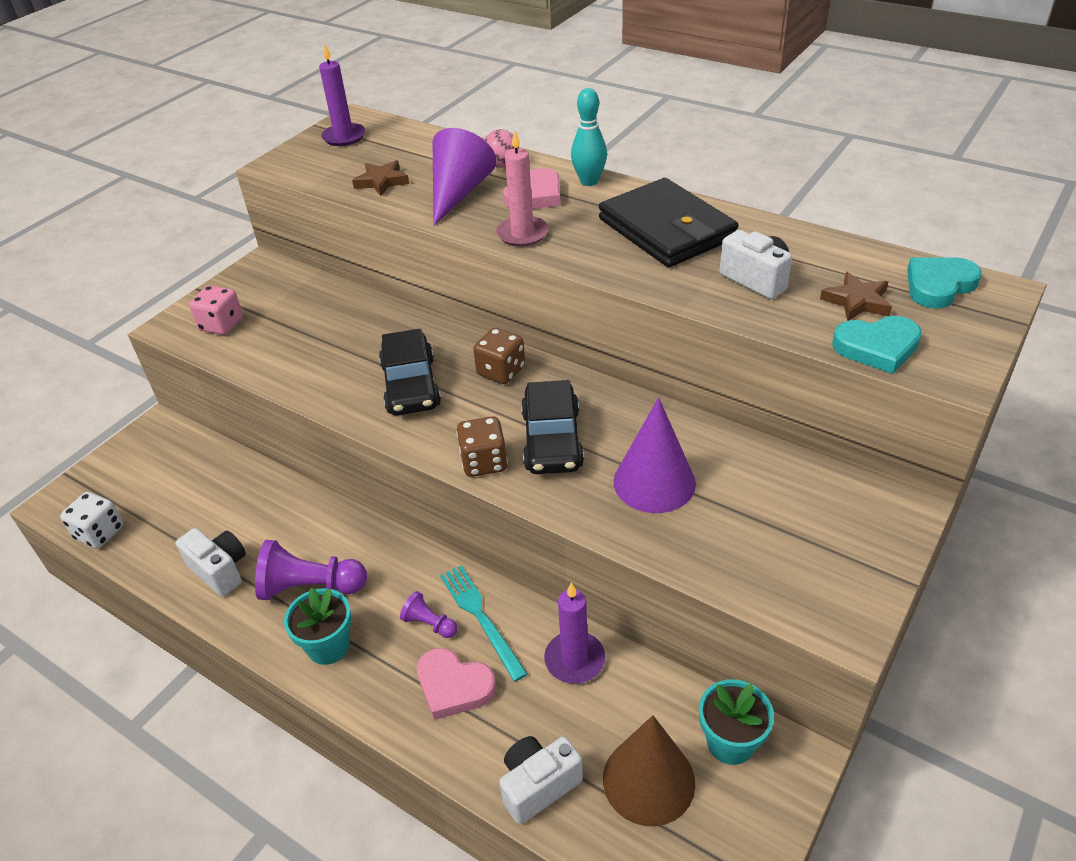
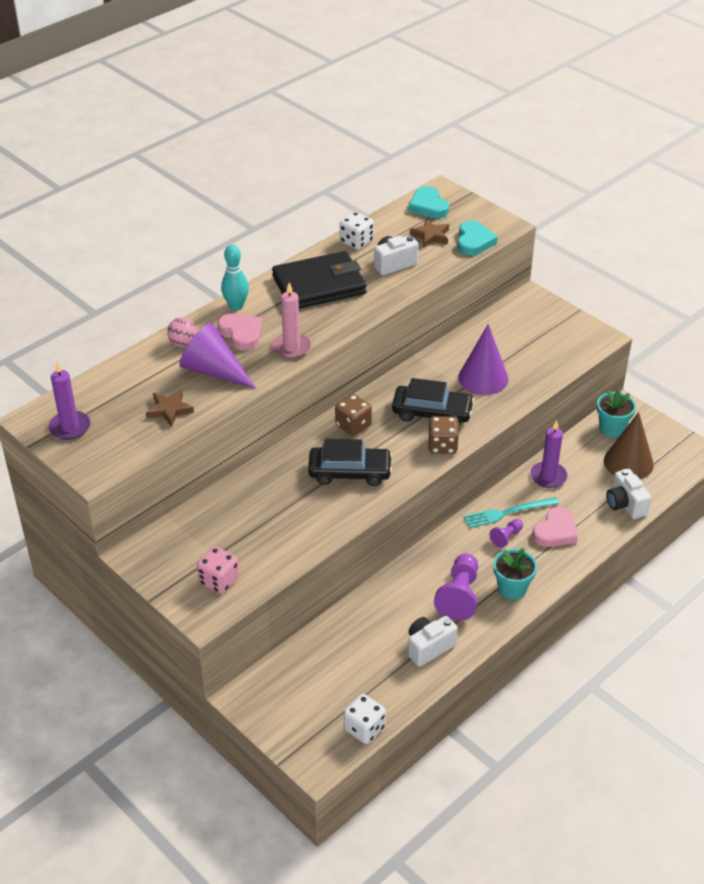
camera: 80 degrees left, 0 degrees up
none -> white dice [340,212,374,250]

